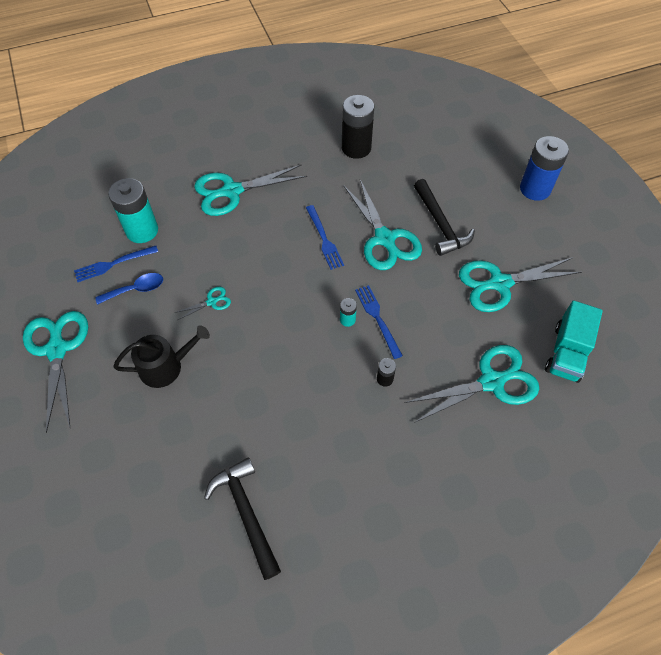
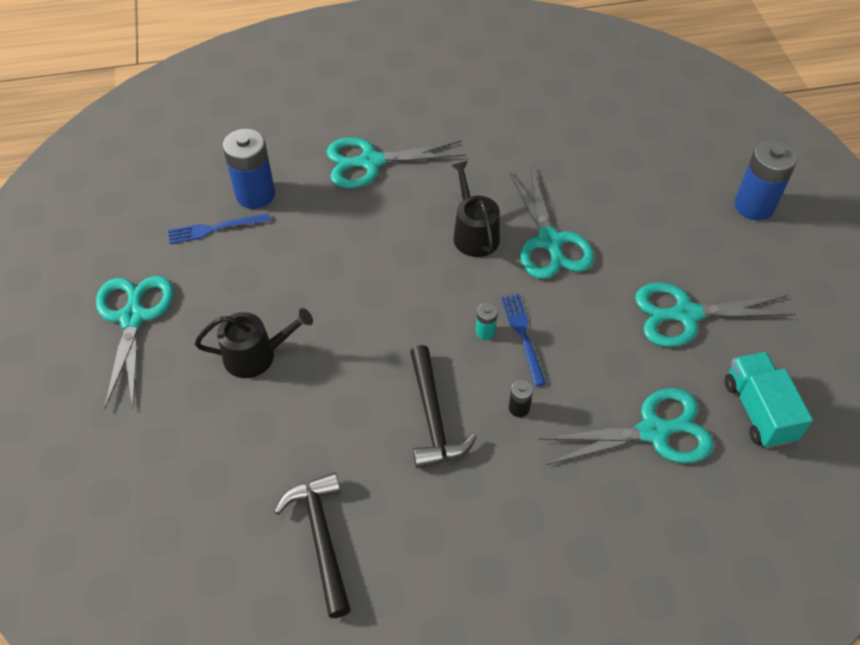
camera: 10 degrees right, 5 degrees down
blue spoon [95,273,163,305] -> none
turquoise battery [108,178,158,243] -> blue battery [223,129,275,209]
turquoise scissors [174,287,231,320] -> none
blue fork [306,205,344,270] -> black watering can [451,161,500,257]
black battery [342,95,374,159] -> none
black hammer [414,179,475,256] -> black hammer moved to [410,345,477,468]
turquoise truck [545,300,603,383] -> turquoise truck turned 135 degrees clockwise [725,352,813,448]

